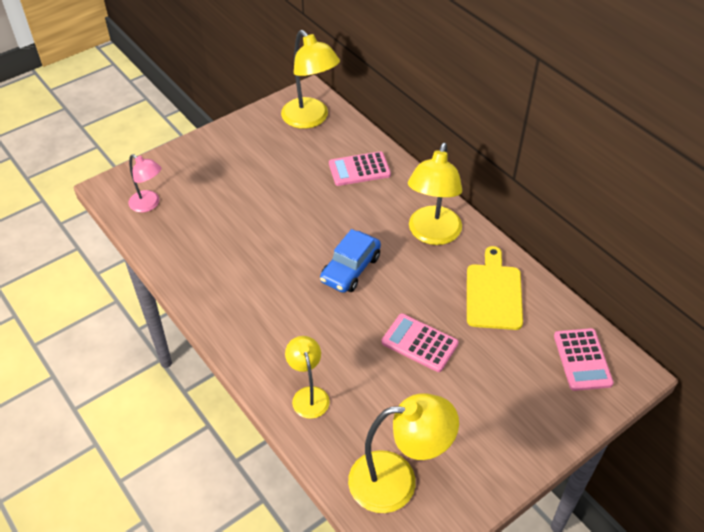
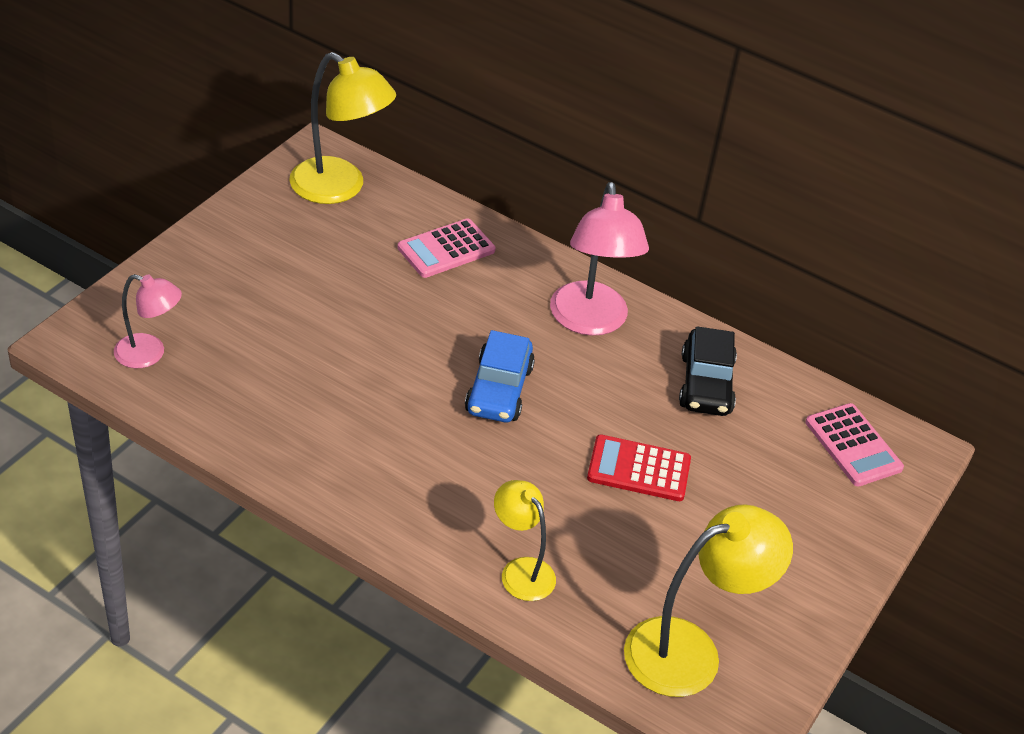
camera: 25 degrees left, 5 degrees down
pink calculator [382,314,459,372] -> red calculator [587,434,691,501]
yellow lamp [408,143,462,245] -> pink lamp [550,182,649,336]
yellow cutting board [467,246,523,330] -> black car [679,326,737,416]

